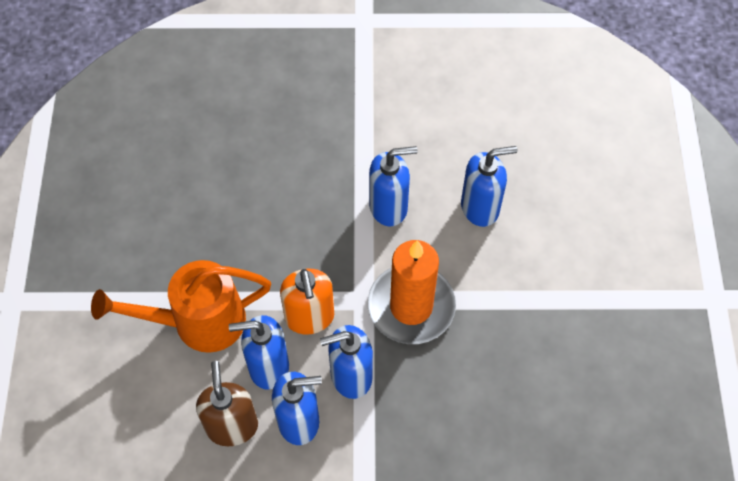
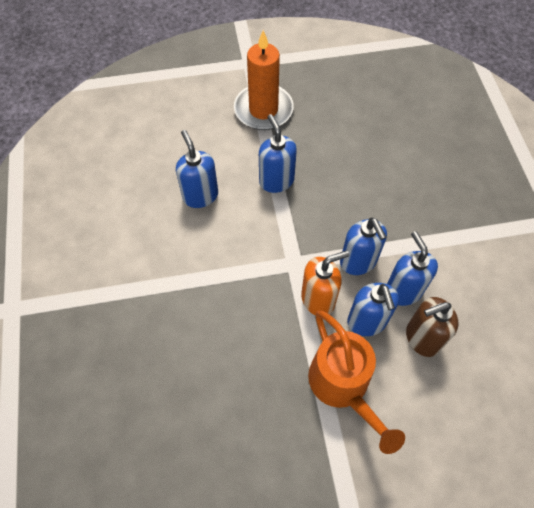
camera: 100 degrees left, 0 degrees up
orange candle [368,240,456,344] -> orange candle moved to [234,30,294,130]
blue soap dispenser [369,146,418,227] -> blue soap dispenser moved to [259,114,297,193]

